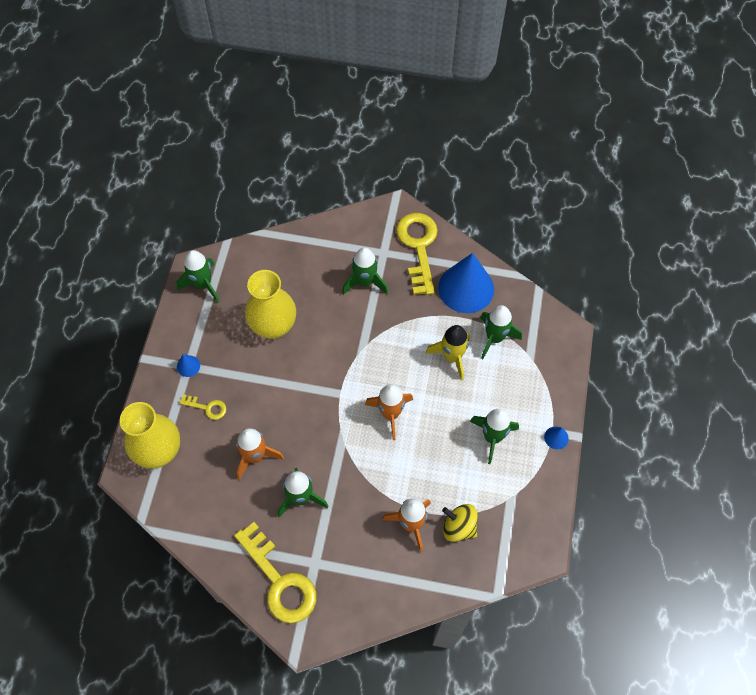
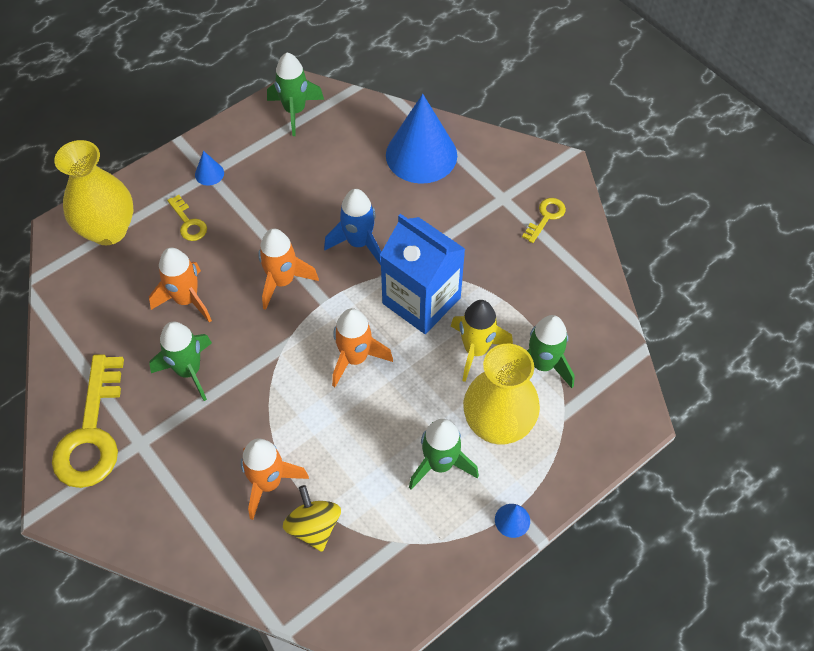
camera: 40 degrees right, 5 degrees down
yellow vase [245,270,296,339] -> yellow vase moved to [463,344,540,445]
green rocket [342,247,388,295] -> none
yellow key [396,213,438,295] -> yellow key [522,198,566,243], size x0.47
blue cone [438,253,494,313] -> blue cone moved to [386,94,457,184]
none -> orange rocket [258,229,319,310]
none -> blue rocket [324,189,381,265]
none -> blue carton [380,214,465,334]

